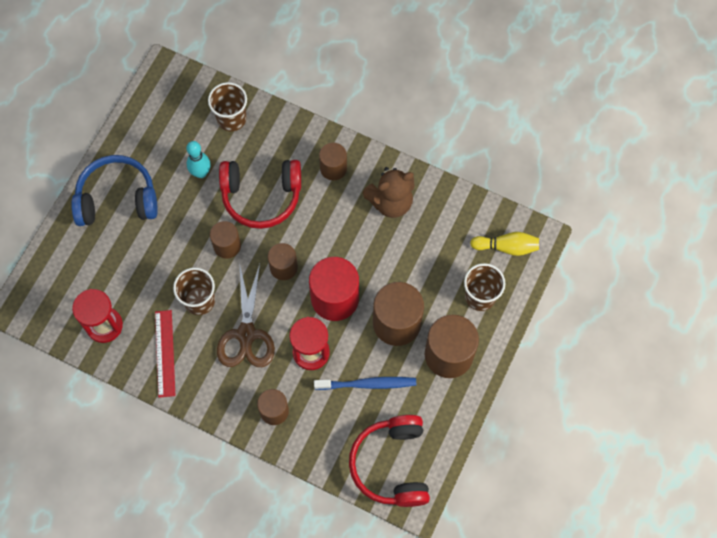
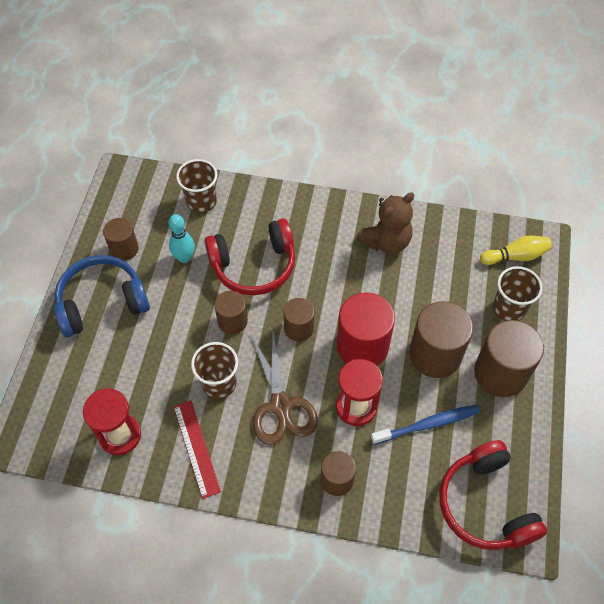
camera: 15 degrees left, 10 degrees down
brown cylinder [319,143,347,180] -> brown cylinder moved to [103,218,139,261]

